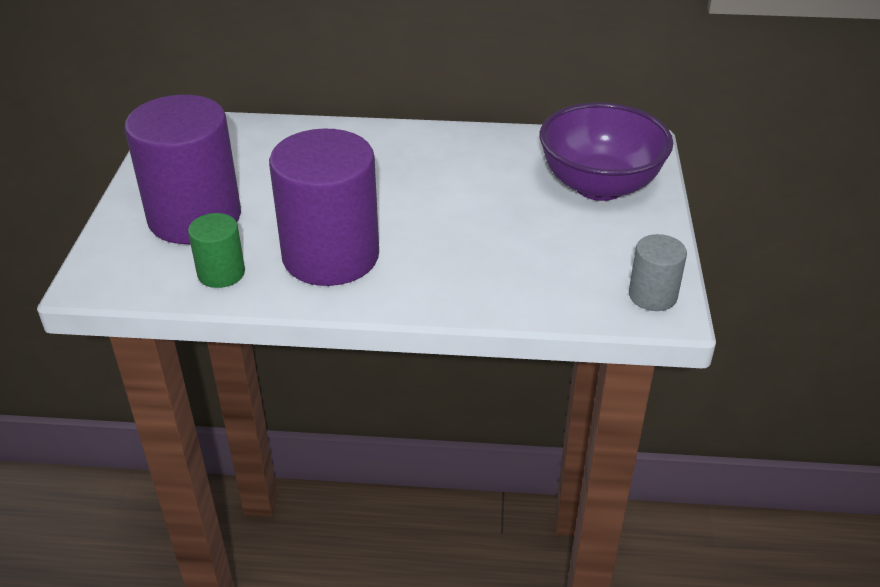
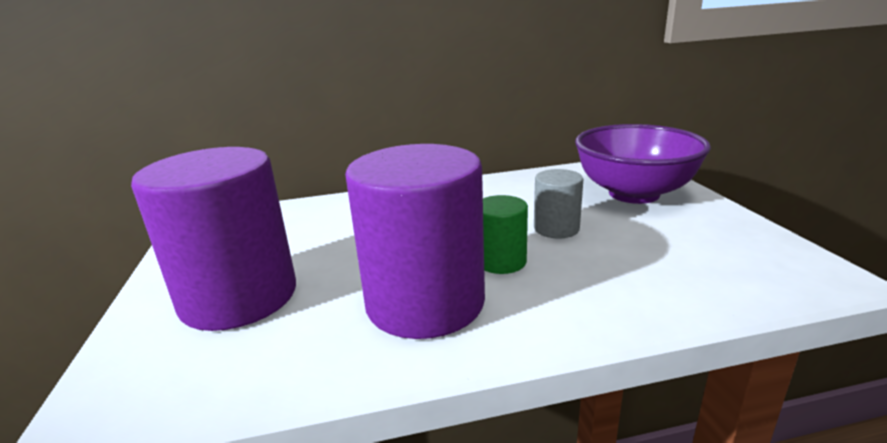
camera: 15 degrees left, 15 degrees down
green cylinder [188,213,245,288] -> green cylinder moved to [483,195,528,274]
grey cylinder [629,234,687,311] -> grey cylinder moved to [534,169,583,238]

